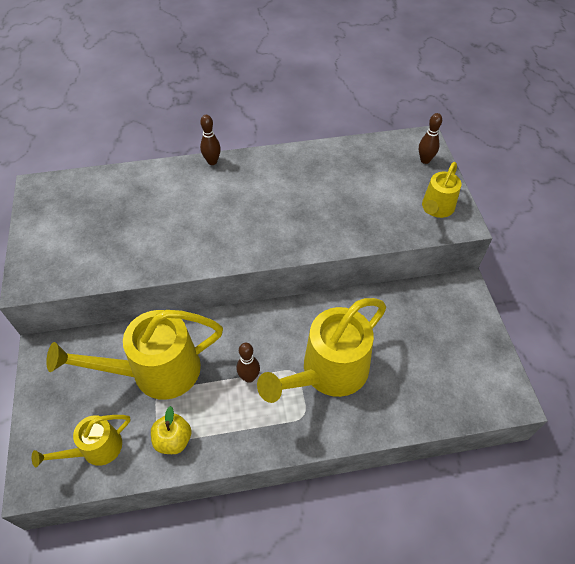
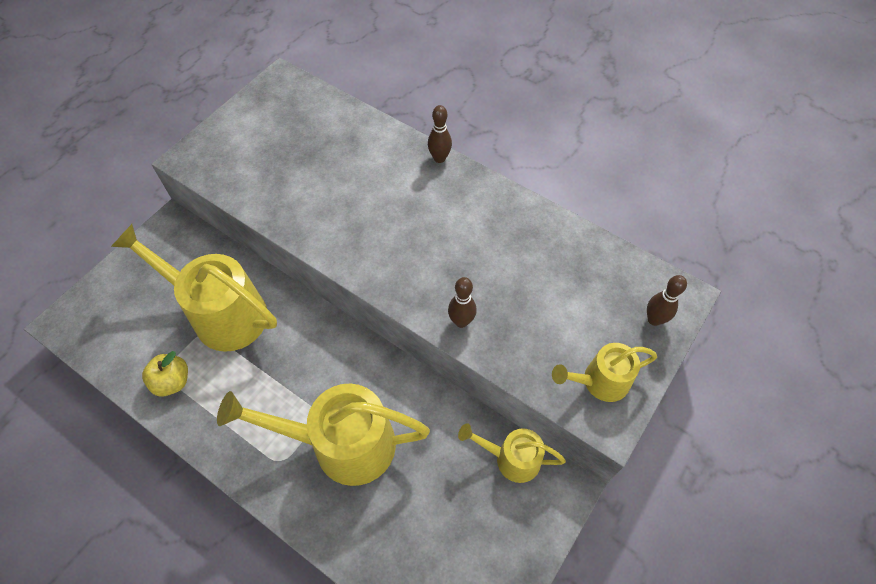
camera: 45 degrees right, 5 degrees up
yellow watering can [32,415,130,467] -> yellow watering can moved to [458,423,566,483]
brown bowling pin [236,343,260,383] -> brown bowling pin moved to [448,277,477,328]

